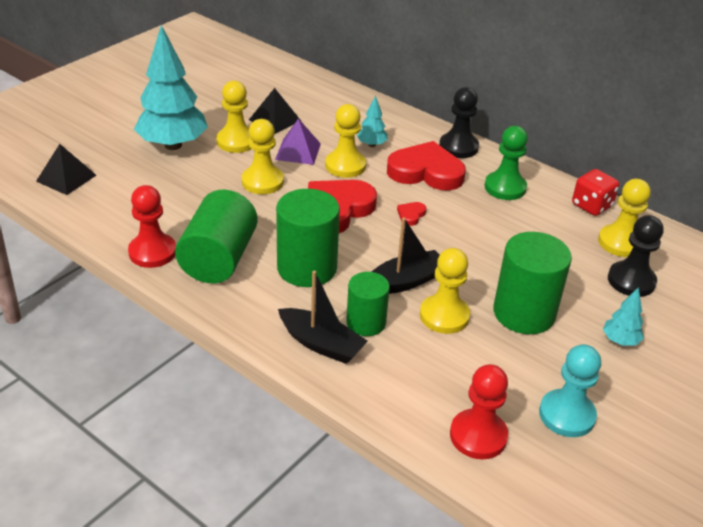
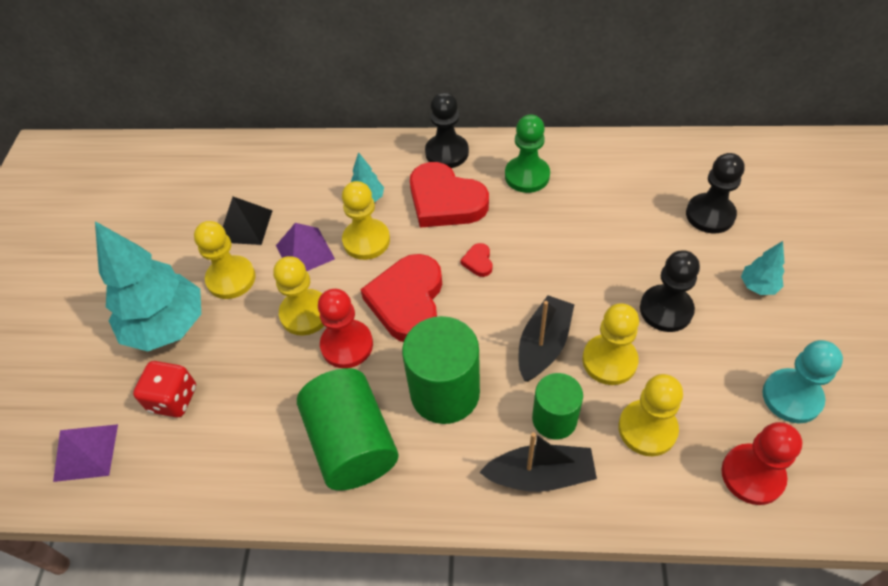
camera: 30 degrees left, 15 degrees up
black pyramid [36,144,96,195] -> purple pyramid [53,424,118,482]
red pawn [128,185,176,268] -> red pawn moved to [318,289,373,368]
red heart [387,141,466,191] -> red heart turned 120 degrees counterclockwise [410,162,489,228]
green cylinder [493,232,572,334] -> black pawn [640,250,700,332]
red dice [572,169,619,216] -> red dice moved to [133,361,196,418]
yellow pawn [598,179,651,257] -> yellow pawn moved to [618,374,683,456]

